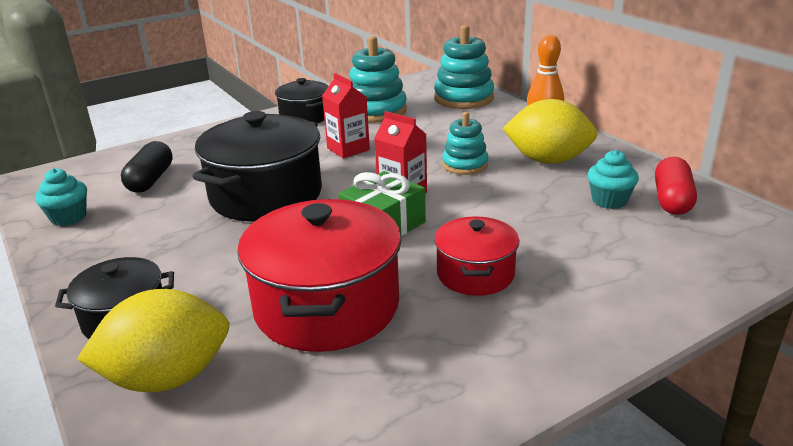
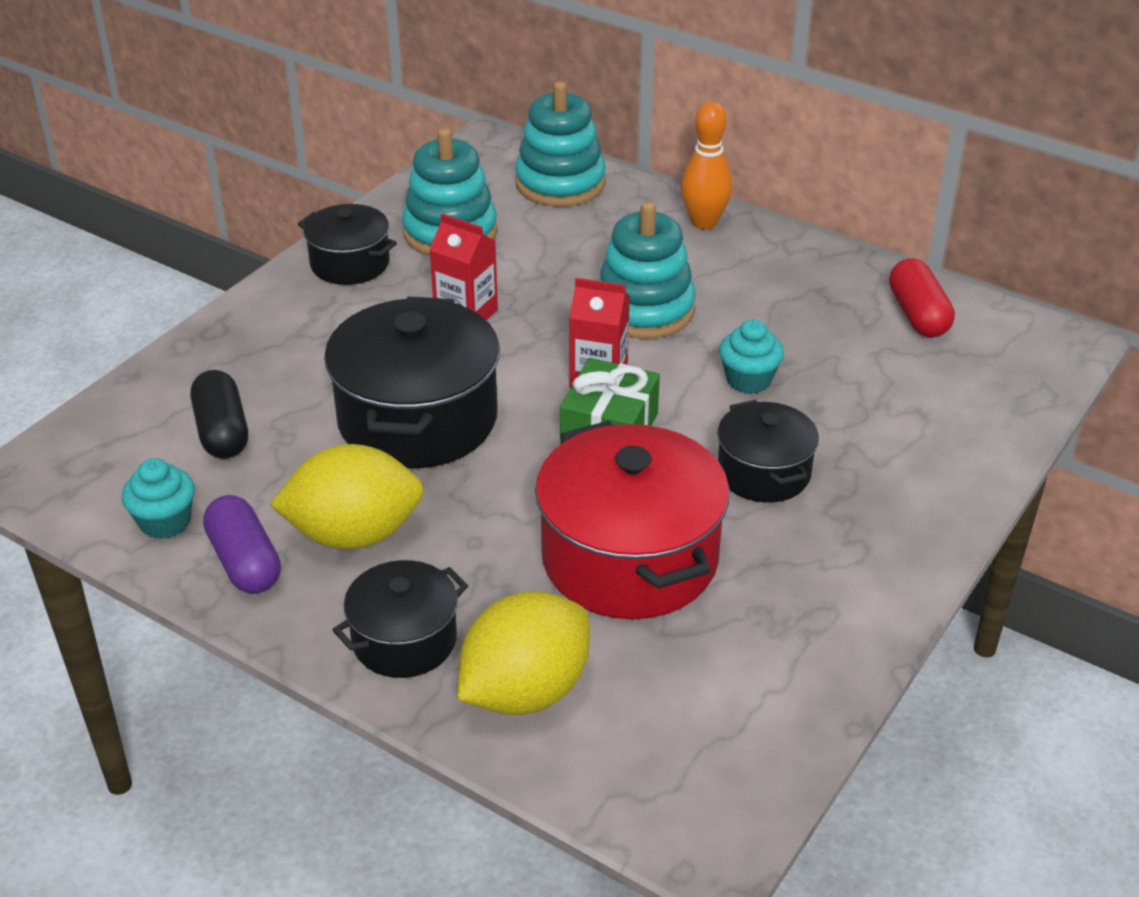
camera: 25 degrees left, 10 degrees up
red pot [434,216,519,296] -> black pot [717,400,819,503]
turquoise stacking toy [442,112,488,175] -> turquoise stacking toy [598,201,696,339], size x1.59
yellow lemon [502,99,597,164] -> yellow lemon moved to [270,444,424,549]
turquoise cupcake [588,150,639,209] -> turquoise cupcake moved to [719,320,784,394]
none -> purple capsule [203,495,281,594]

